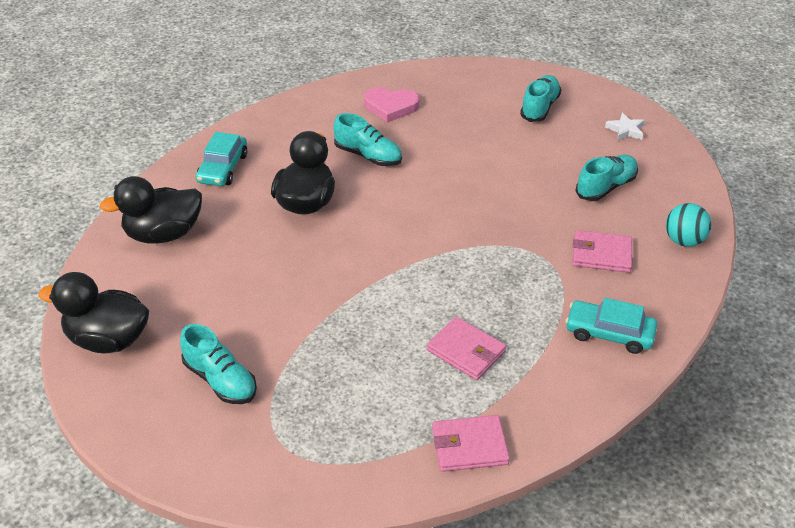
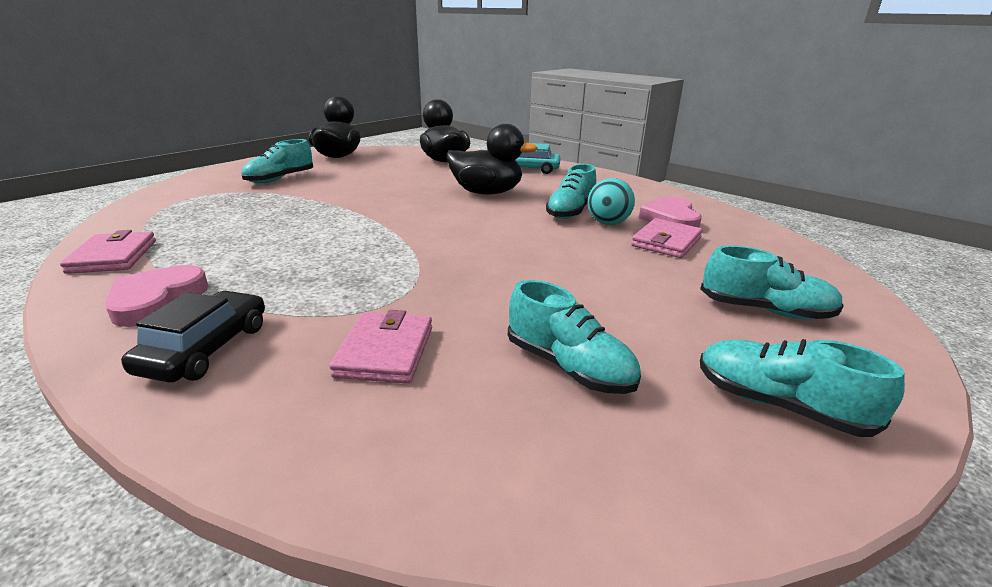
camera: 85 degrees right, 15 degrees down
pink wallet [427,317,506,380] -> pink wallet moved to [631,218,703,258]
turquoise car [565,298,657,354] -> black car [121,291,265,383]
white star [605,113,645,141] -> turquoise shoe [700,339,905,437]
turquoise ball [666,203,711,247] -> turquoise ball moved to [587,178,635,225]
none -> pink heart [105,265,208,327]

